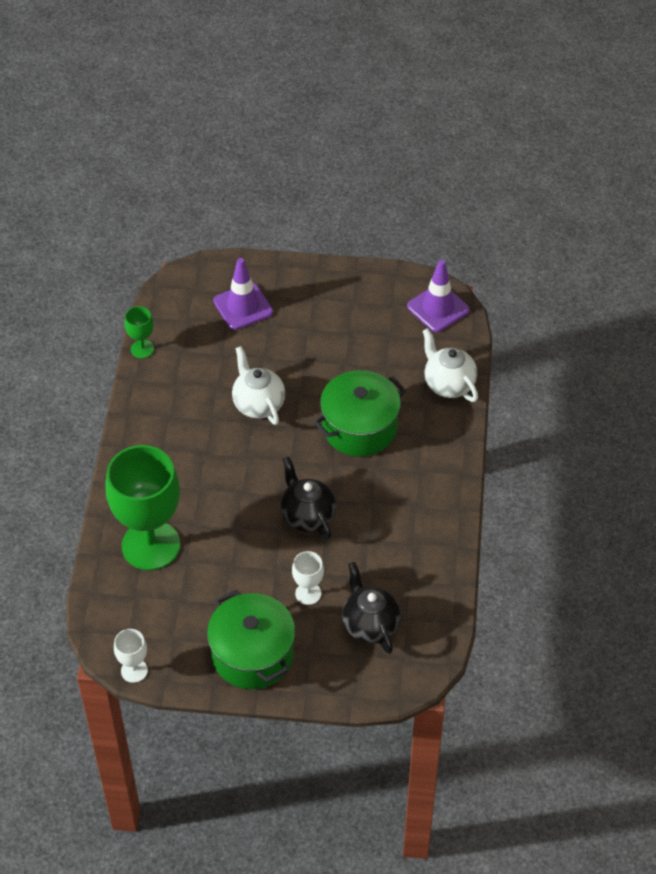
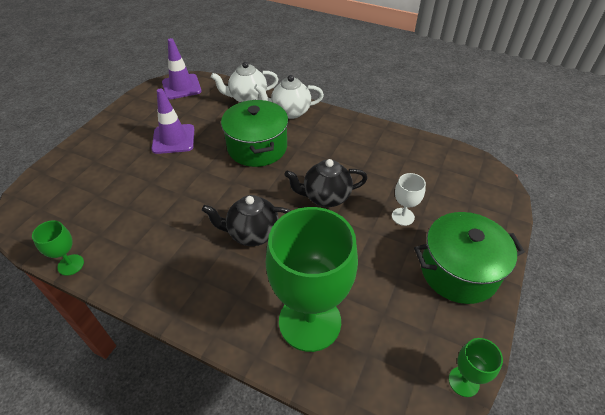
camera: 70 degrees left, 5 degrees down
white goblet [114,629,148,683] -> green goblet [449,338,503,397]
purple traffic cone [213,258,273,330] -> purple traffic cone moved to [151,88,194,154]
white teapot [232,346,285,425] -> white teapot moved to [254,75,324,119]
black teapot [342,562,401,654] -> black teapot moved to [202,195,291,246]

